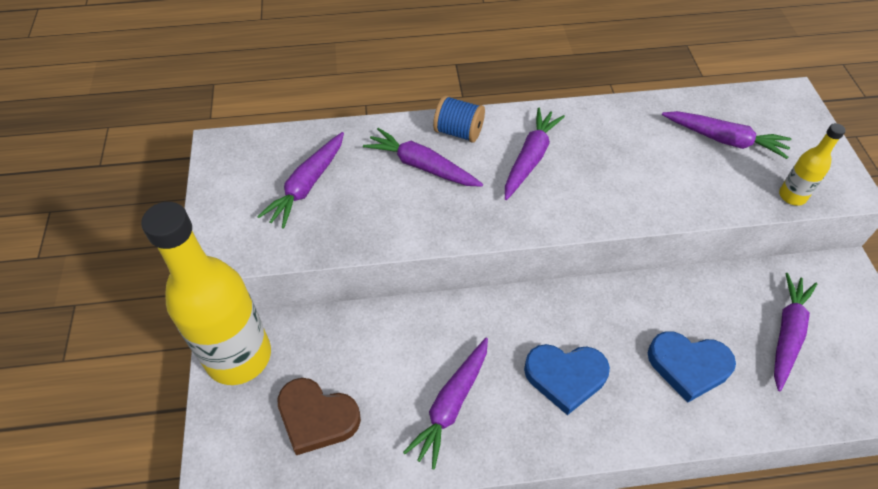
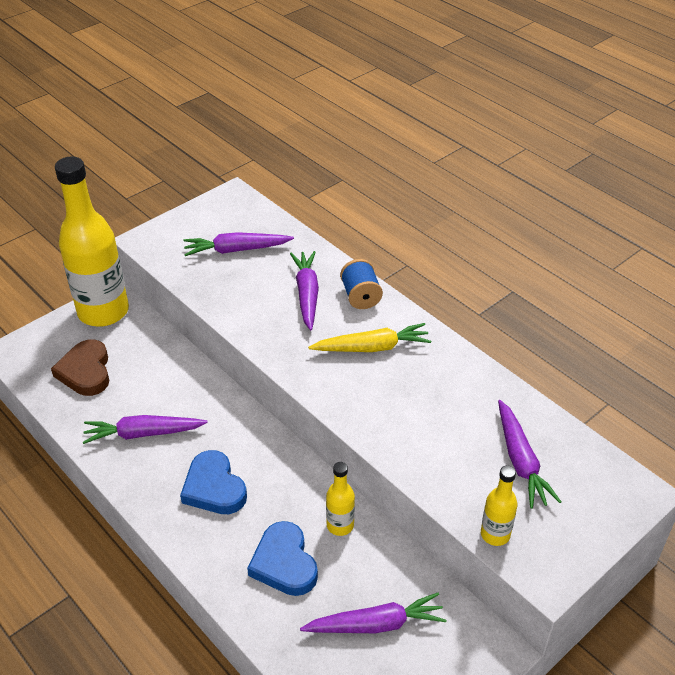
camera: 55 degrees right, 10 degrees down
purple carrot [505,108,565,200] -> yellow carrot [308,323,431,352]
none -> yellow bottle [326,462,355,536]

